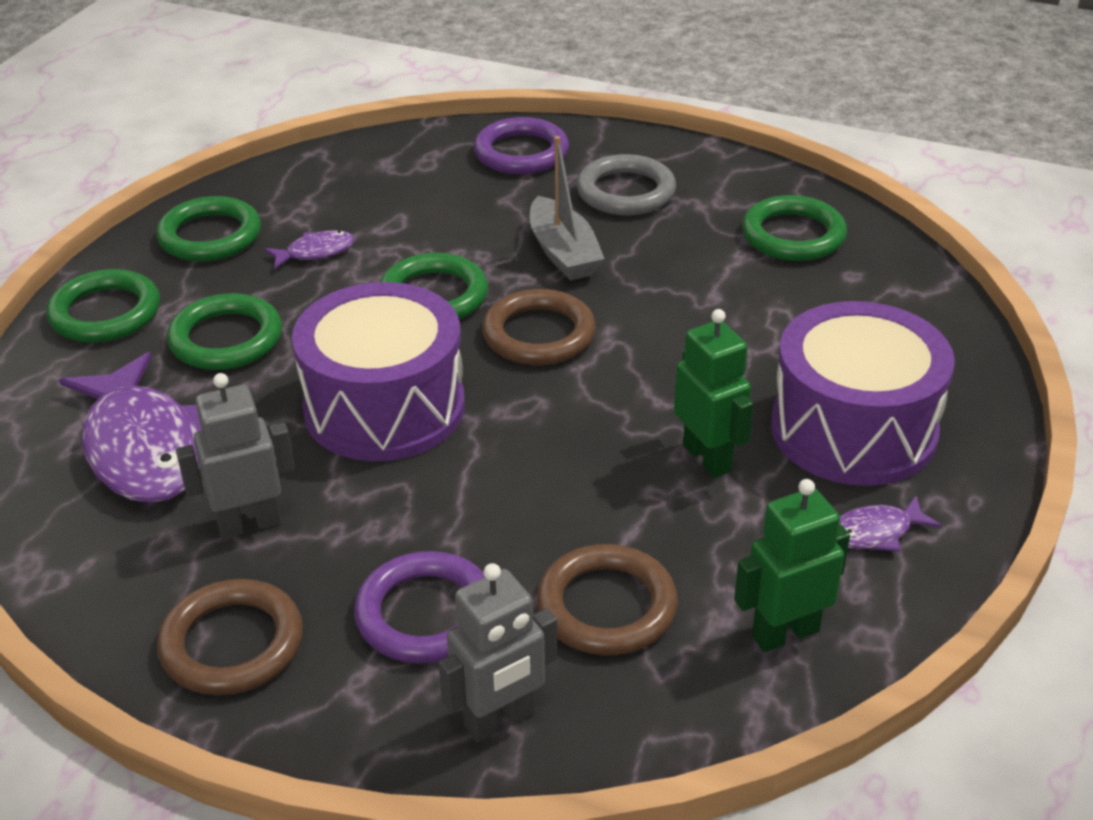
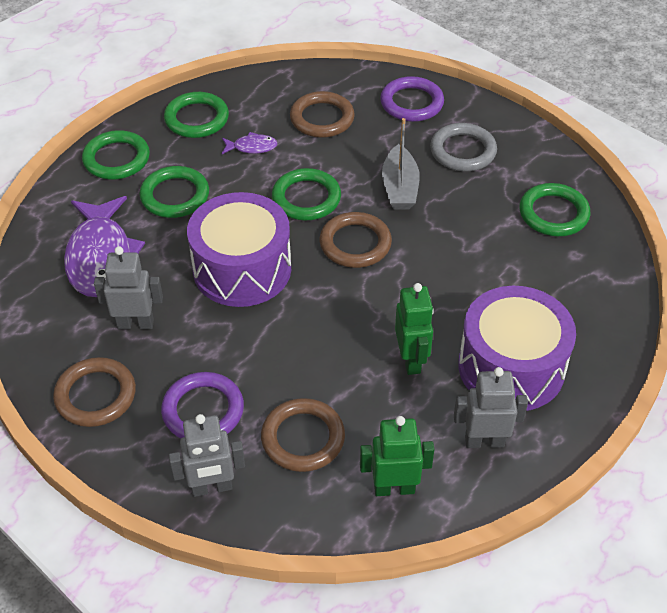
camera: 20 degrees right, 10 degrees up
purple fish [839,495,942,552] -> grey robot [454,367,528,448]
none -> brown ring [290,91,355,138]

